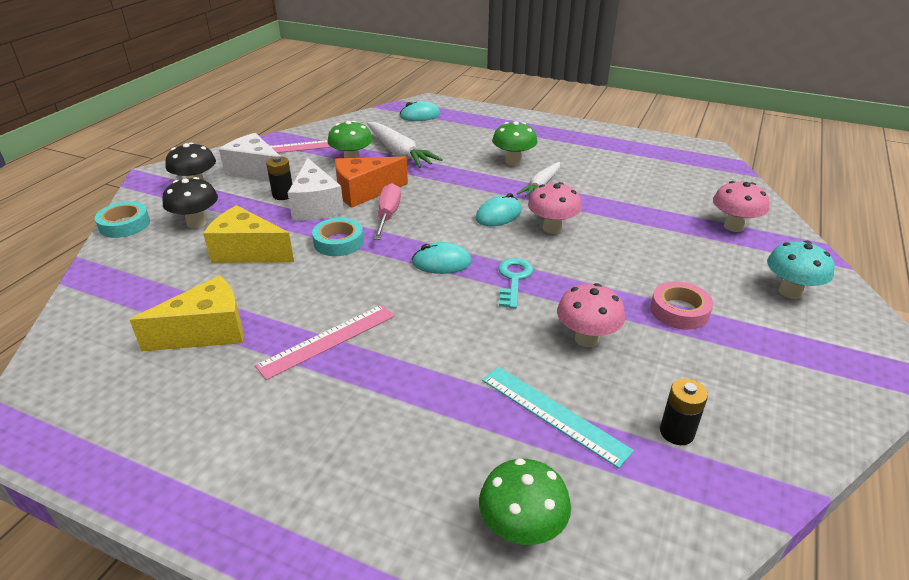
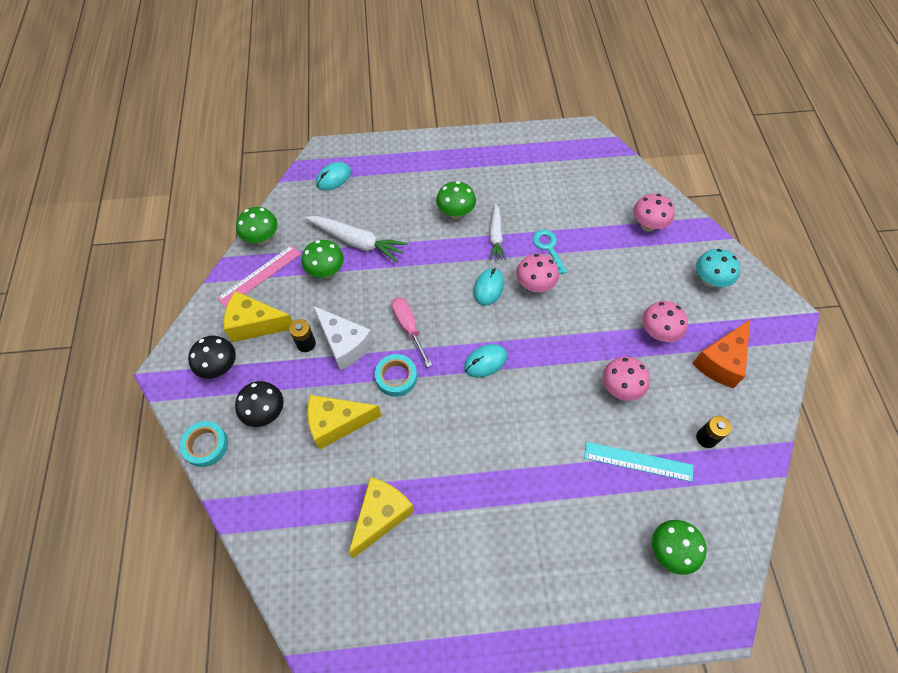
camera: 30 degrees left, 25 degrees up
white cheese [219,133,280,182] -> yellow cheese [224,291,293,342]
pink ruler [255,305,395,380] -> none
orange cheese [335,157,408,208] -> orange cheese moved to [692,320,750,388]
turquoise key [498,258,533,309] -> turquoise key moved to [533,230,568,274]
pink tape [651,281,713,330] -> pink mushroom [642,301,688,342]
none -> green mushroom [236,207,278,245]

